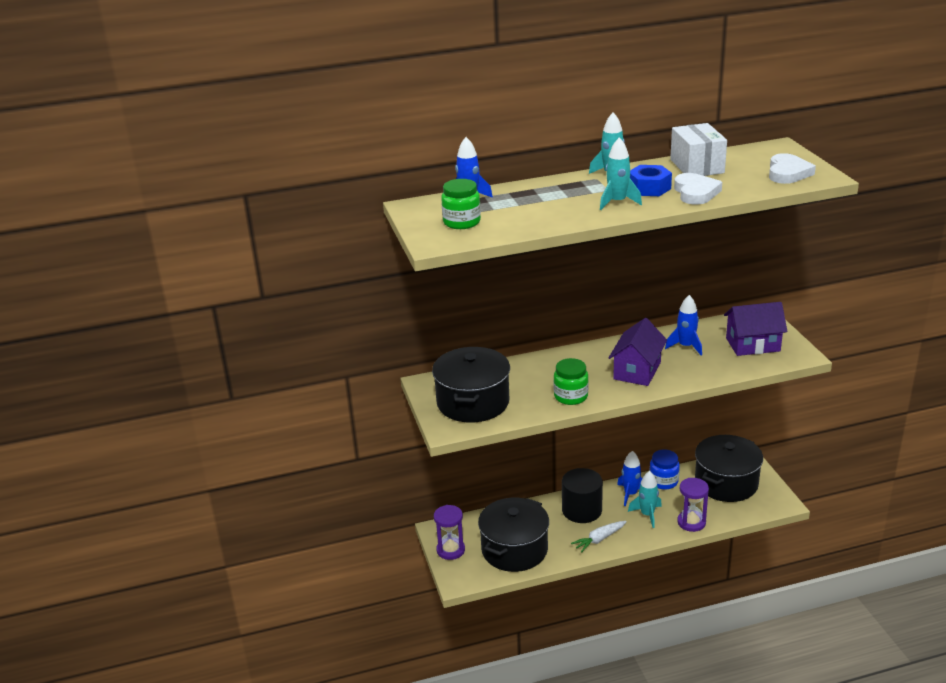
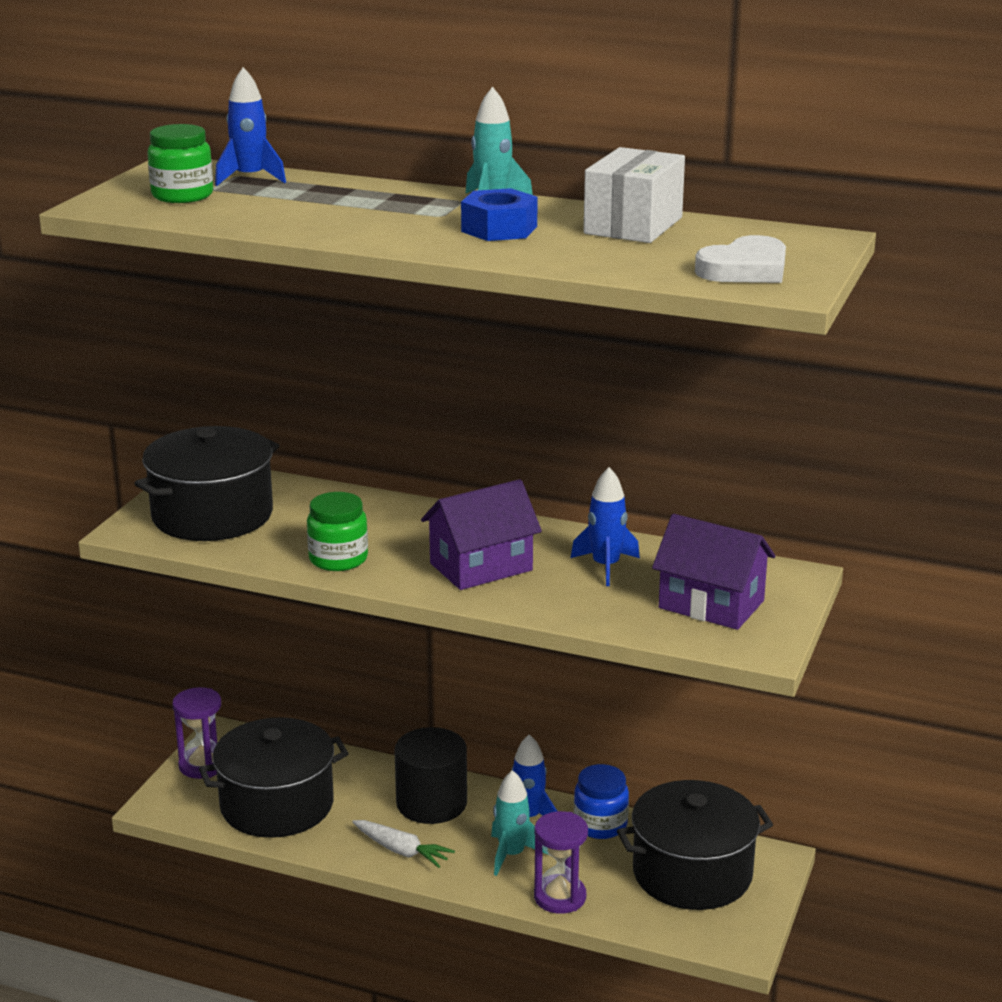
camera: 35 degrees right, 5 degrees down
white carrot [571,521,627,553] -> white carrot turned 150 degrees counterclockwise [352,820,455,868]
turquoise rocket [600,137,642,210] -> none
white heart [674,173,722,205] -> none

